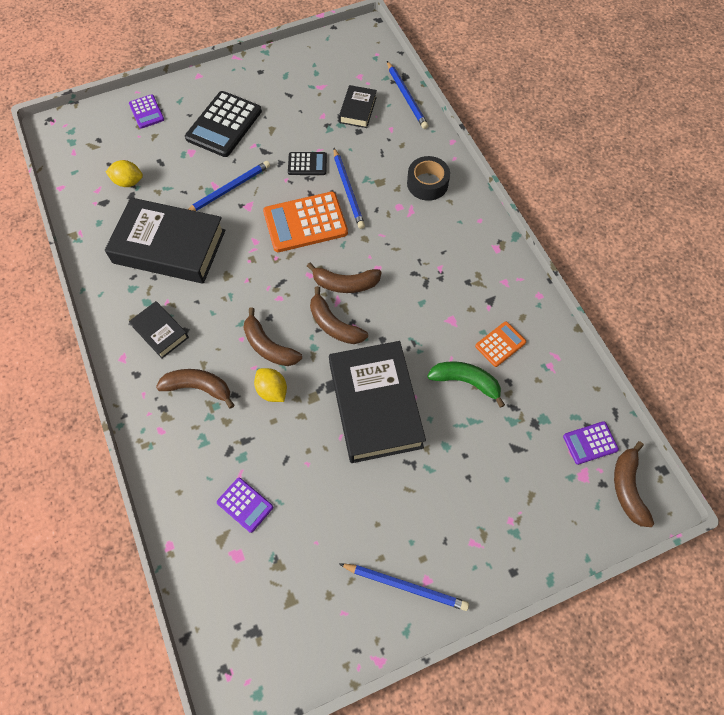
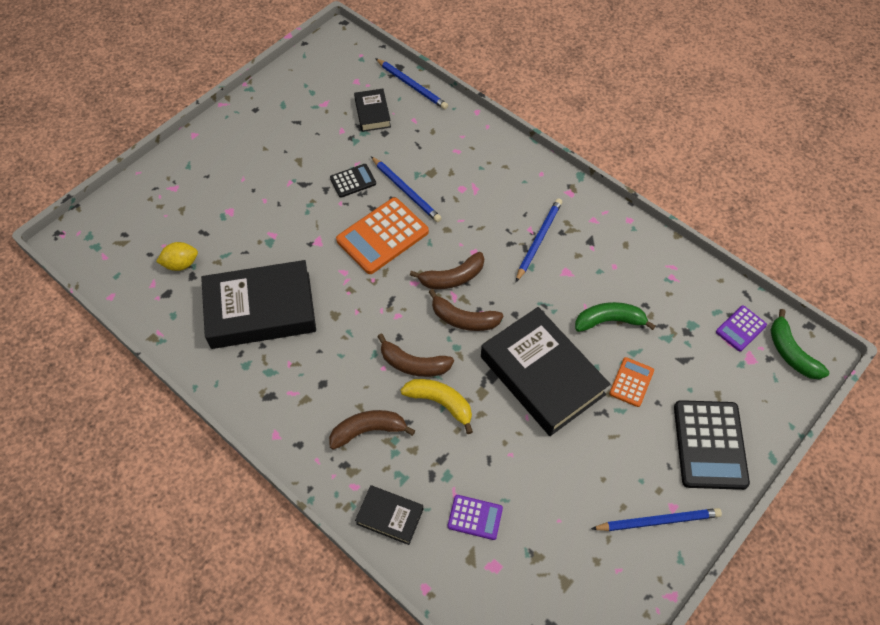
camera: 25 degrees left, 5 degrees down
purple calculator [129,94,164,129] -> none
black book [129,301,189,358] -> black book moved to [355,485,423,545]
black calculator [185,91,262,157] -> black calculator moved to [674,400,750,490]
blue pencil [188,161,270,211] -> blue pencil moved to [516,198,562,282]
yellow lemon [254,368,287,402] -> yellow banana [401,379,473,434]
black tape [407,156,450,201] -> none
orange calculator [475,321,526,367] -> orange calculator moved to [609,357,654,407]
brown banana [614,441,654,527] -> green banana [770,309,829,379]

